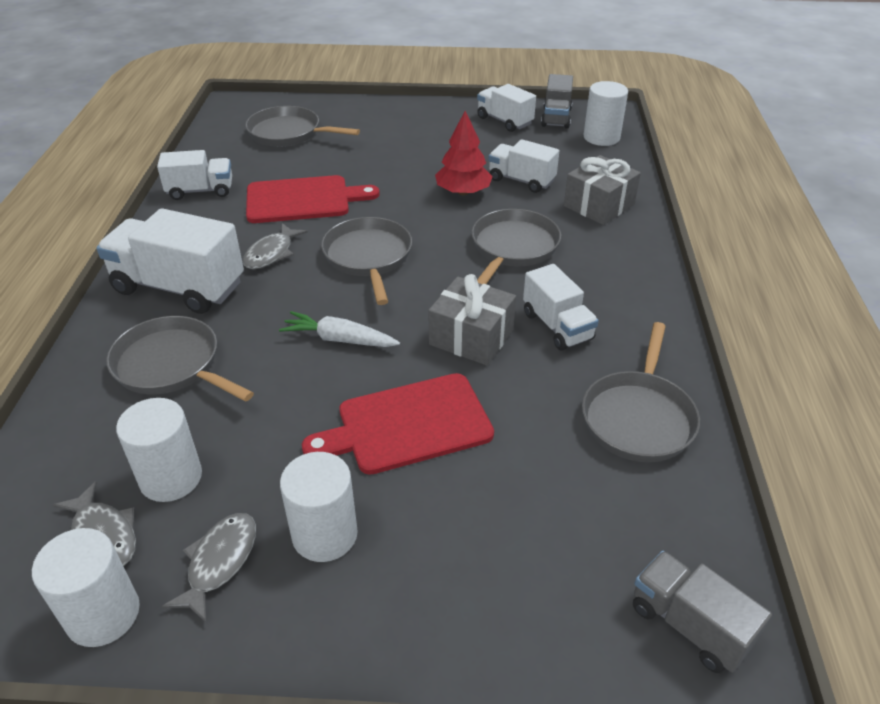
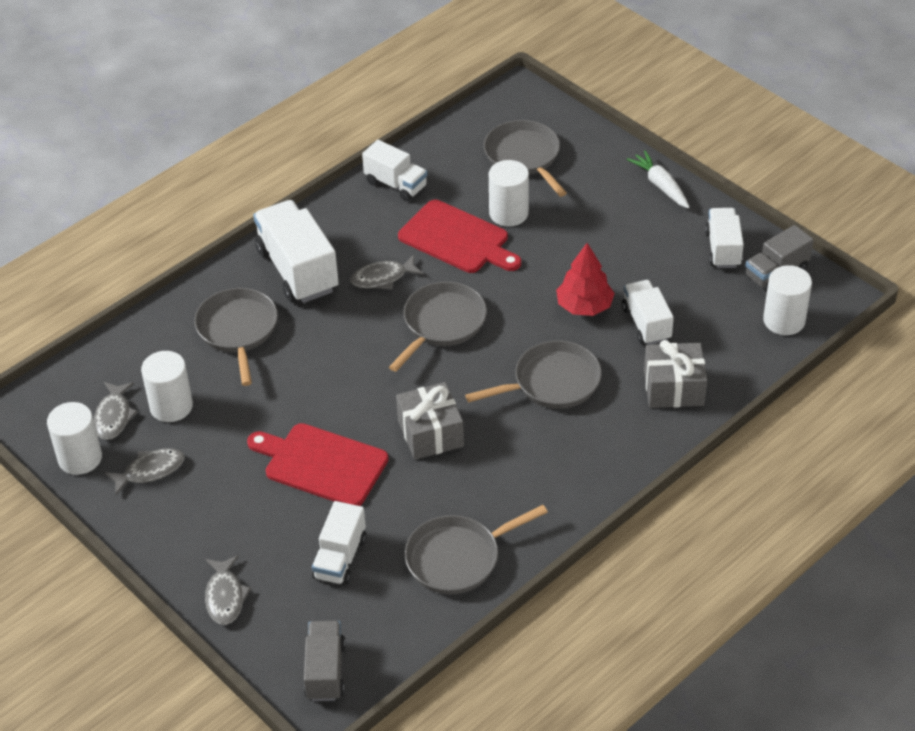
camera: 45 degrees right, 5 degrees up
white carrot [279,311,400,347] -> white carrot moved to [627,151,690,209]
white cylinder [280,452,358,562] -> white cylinder moved to [489,160,529,227]
white truck [523,264,599,351] -> white truck moved to [312,501,366,585]
none -> grey fish [205,555,251,625]

